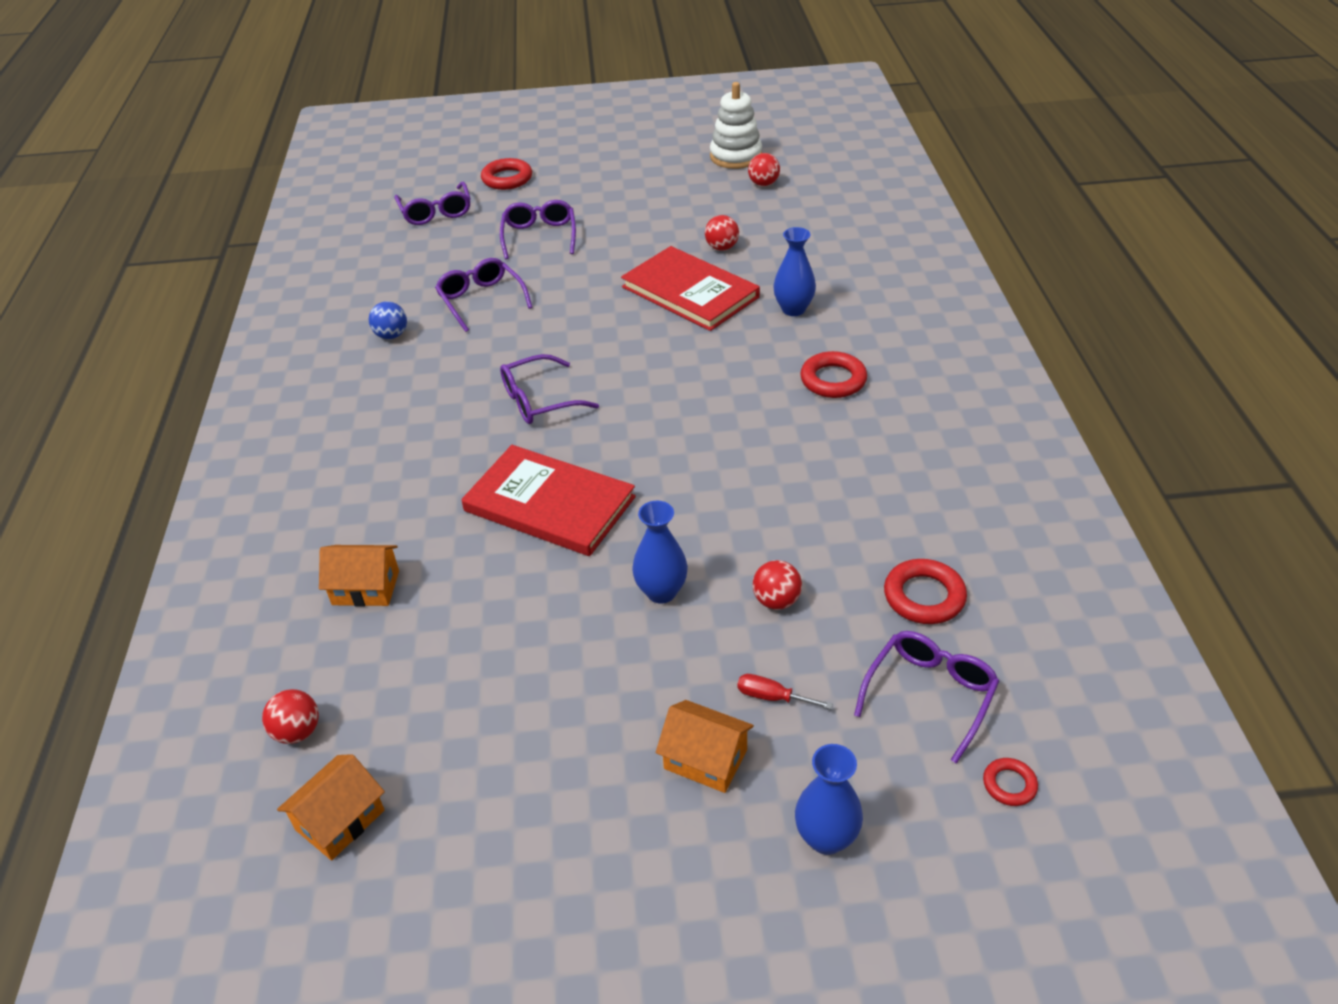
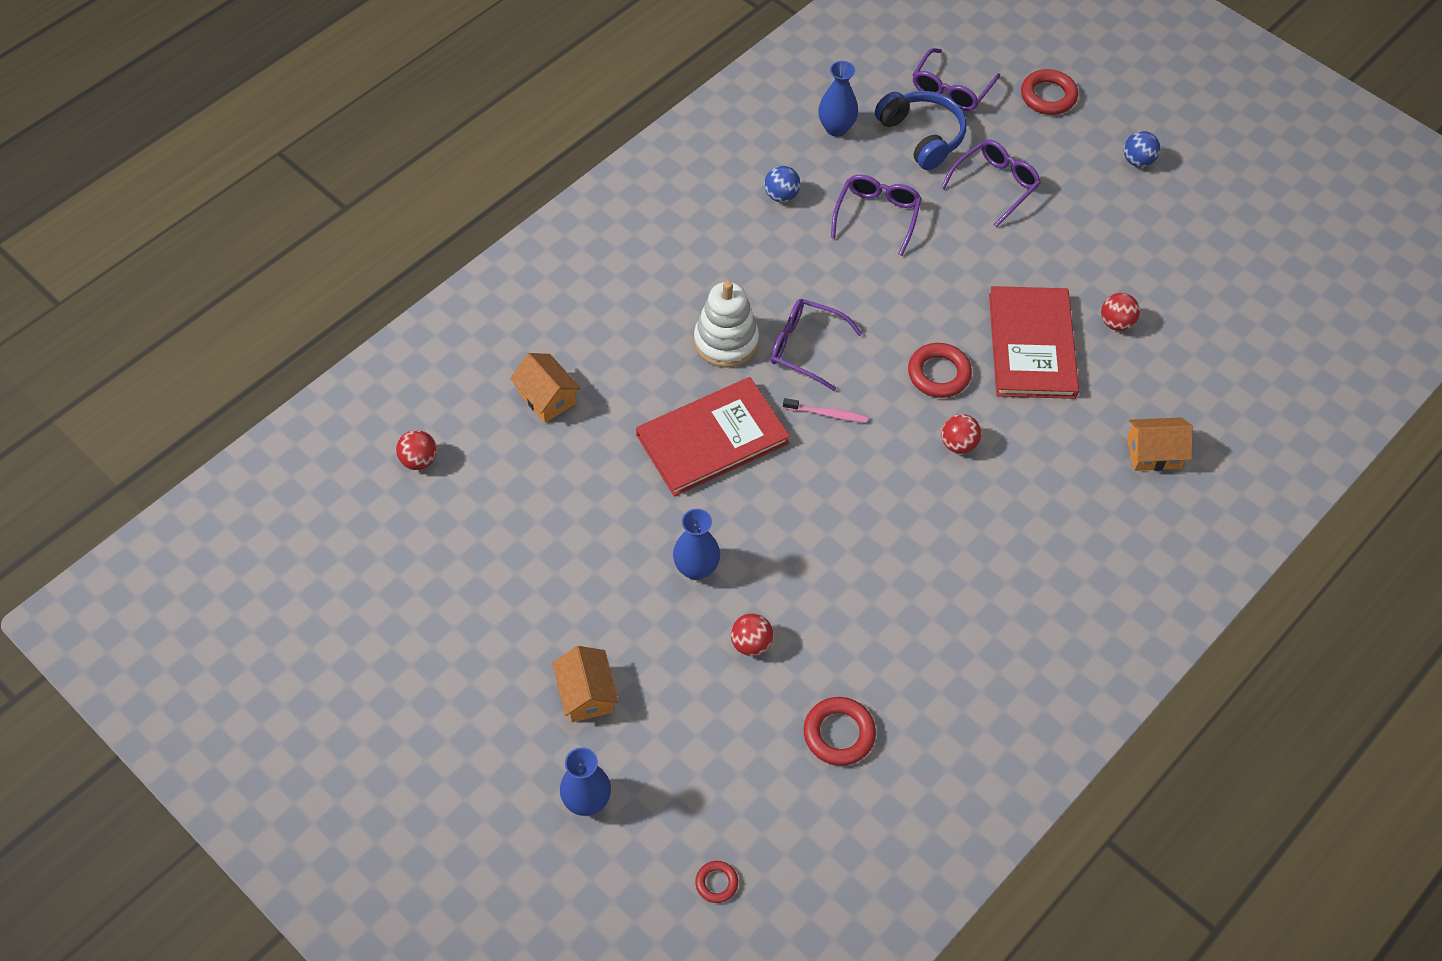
camera: 45 degrees right, 15 degrees up
orange house [277,754,385,861] -> orange house moved to [1127,417,1193,471]
red book [461,445,636,556] -> red book turned 75 degrees clockwise [636,377,790,496]
white stacking toy [710,82,762,169] -> white stacking toy moved to [694,281,759,367]
red screwdriver [737,674,833,709] -> none
red ball [748,153,780,186] -> red ball moved to [941,414,981,454]
blue vase [773,227,816,316] -> blue vase moved to [818,61,858,137]
red ring [800,351,867,398] -> red ring moved to [908,343,972,398]
purple glasses [854,631,999,764] -> none
none -> pink toothbrush [783,398,868,423]
none -> blue headphones [875,91,966,170]
none -> blue ball [1124,131,1160,167]

